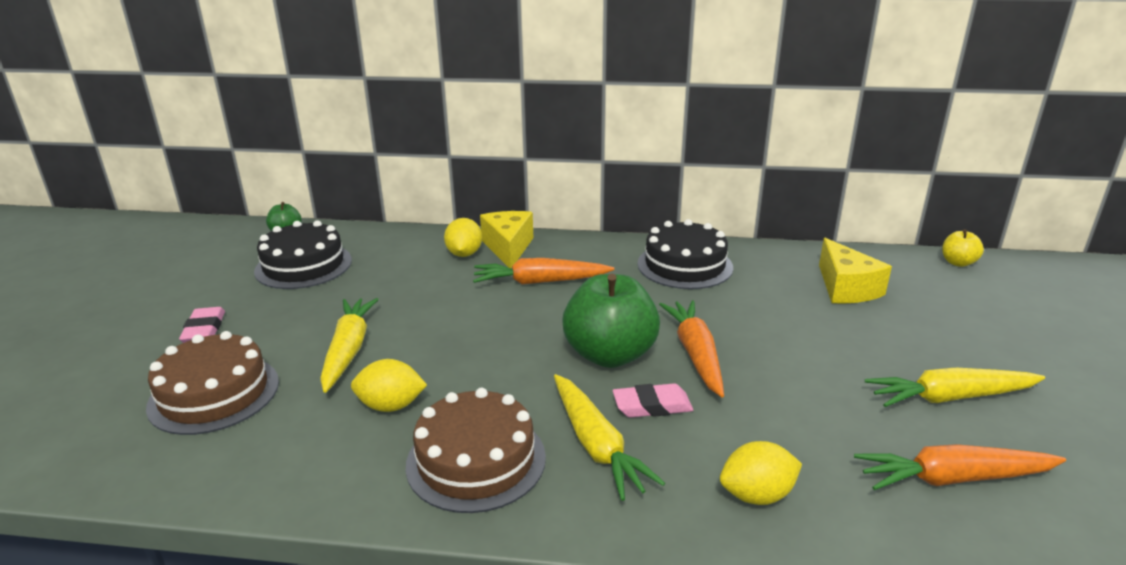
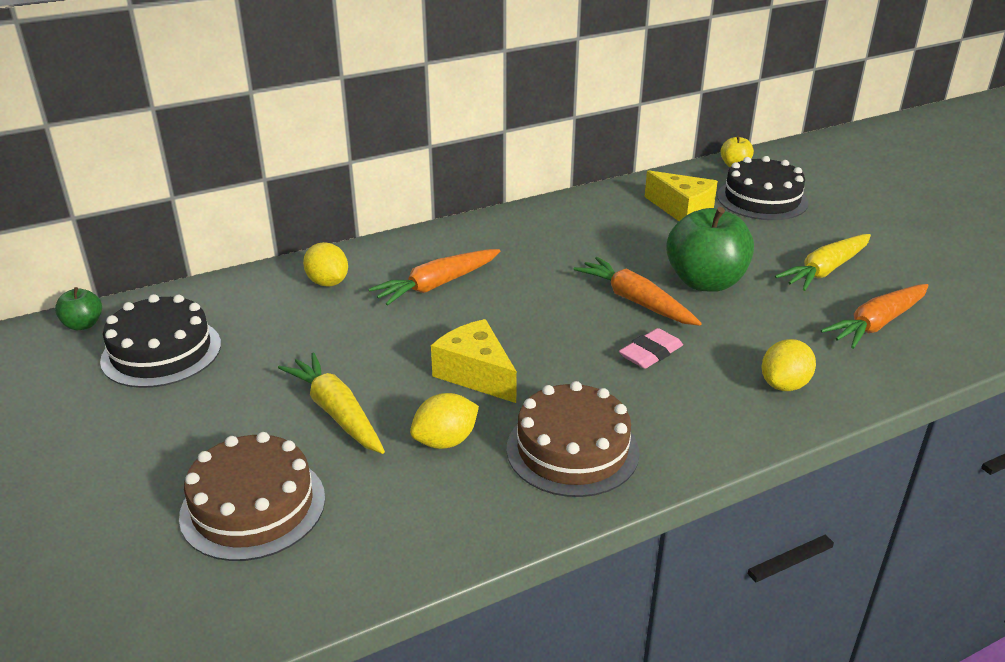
camera: 35 degrees left, 5 degrees up
pink eraser [179,307,225,343] -> none
yellow cheese [480,211,533,269] -> yellow cheese moved to [431,319,517,403]
yellow carrot [554,374,665,501] -> none
green apple [562,274,660,368] -> green apple moved to [666,207,754,292]
black cake [637,219,733,289] -> black cake moved to [717,156,808,220]

